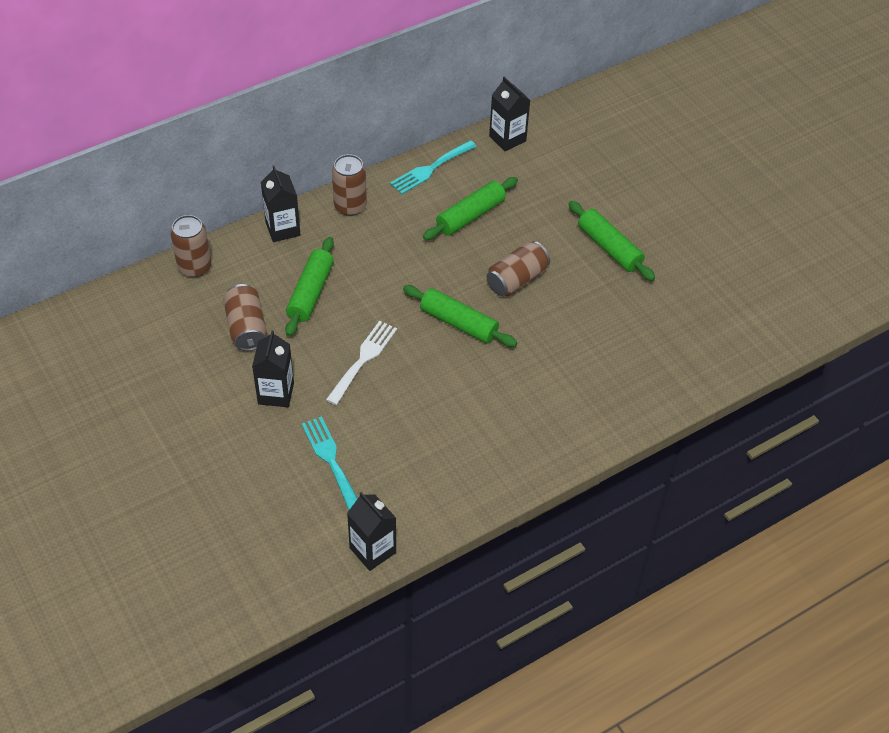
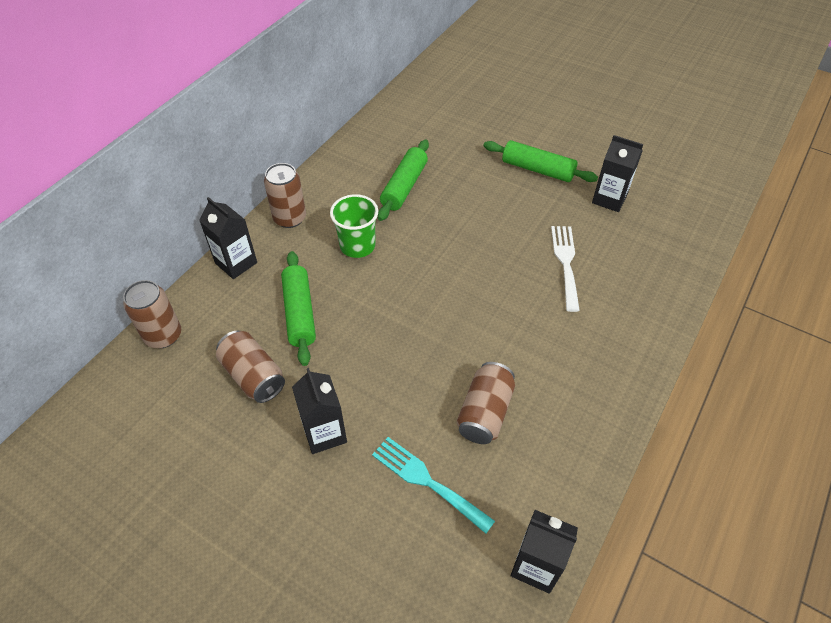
camera: 25 degrees left, 0 degrees up
white fork [326,321,397,405] -> white fork moved to [551,226,580,312]
turquoise fork [390,140,477,194] -> none
green rolling pin [403,285,517,347] -> none
brown can [486,241,550,296] -> brown can moved to [457,362,515,444]
black carton [489,76,530,151] -> black carton moved to [592,135,643,212]
none -> green cup [330,194,378,258]

